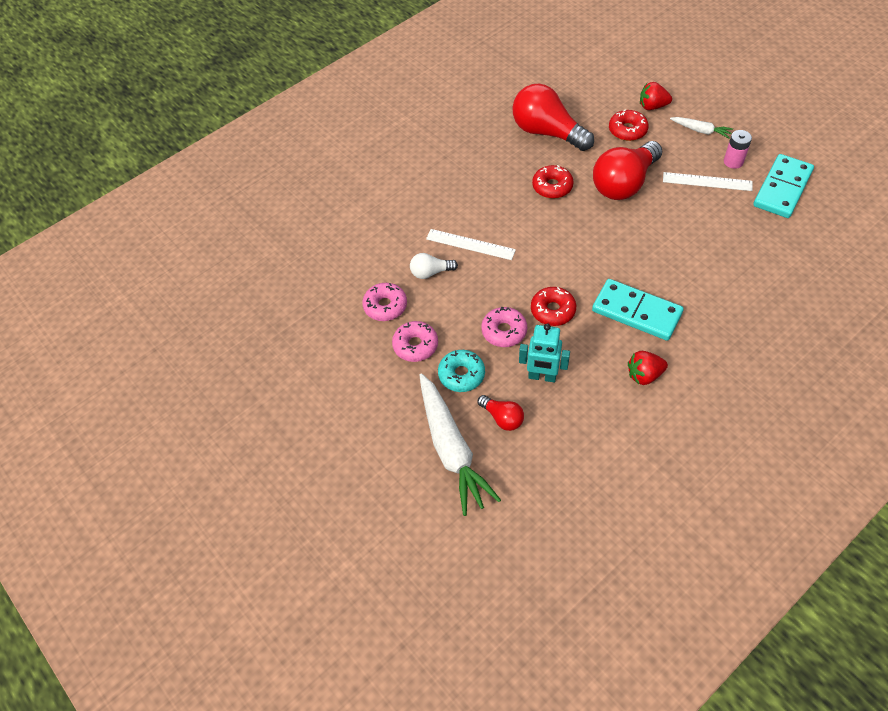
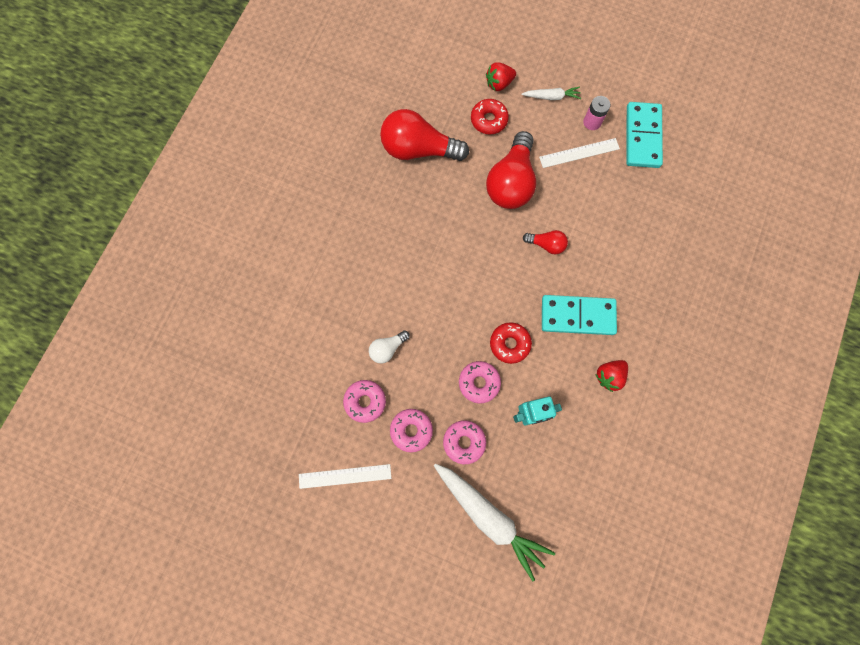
camera: 30 degrees left, 20 degrees up
white ruler [426,229,516,260] -> white ruler moved to [299,464,392,489]
turquoise donut [438,350,485,392] -> pink donut [443,420,486,464]
red light bulb [478,395,524,431] -> red light bulb moved to [523,230,568,255]
red donut [532,165,574,199] -> none

